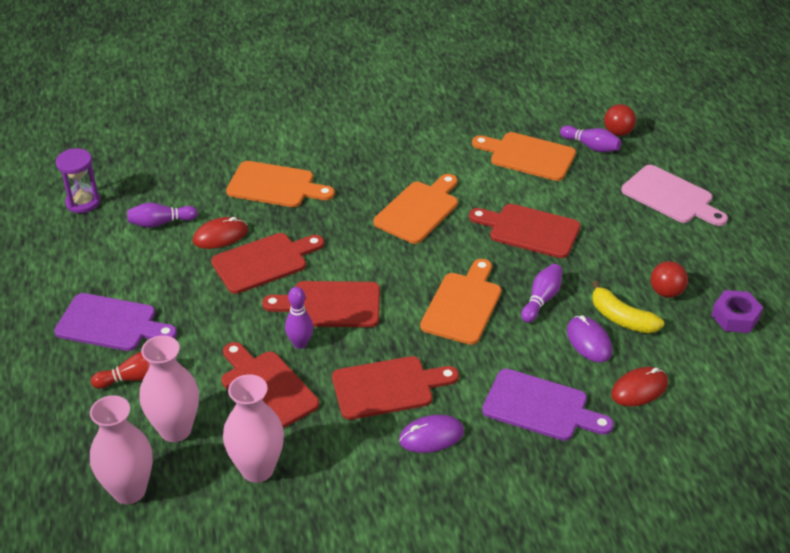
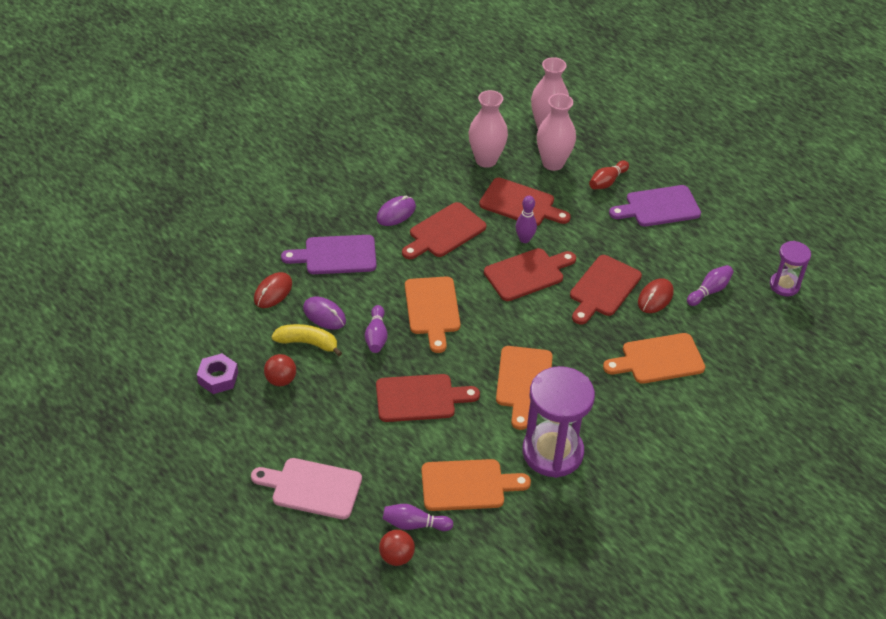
camera: 150 degrees right, 5 degrees up
none -> purple hourglass [522,366,595,478]

